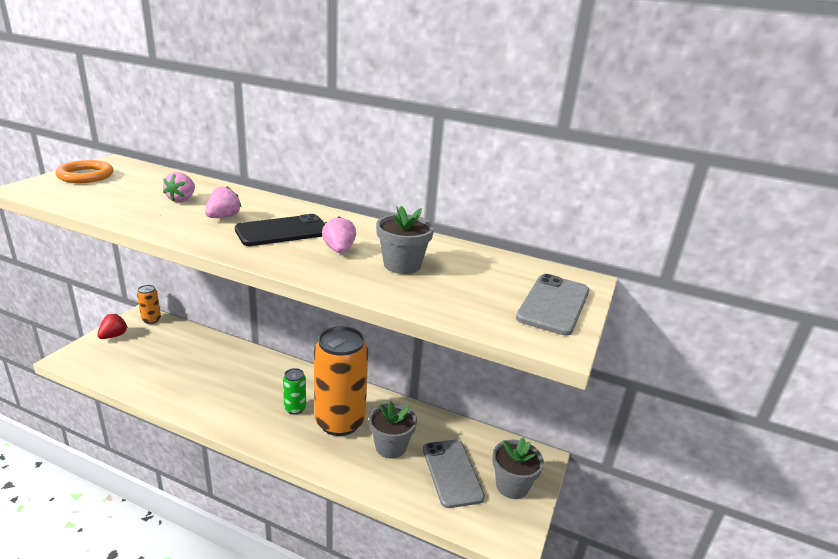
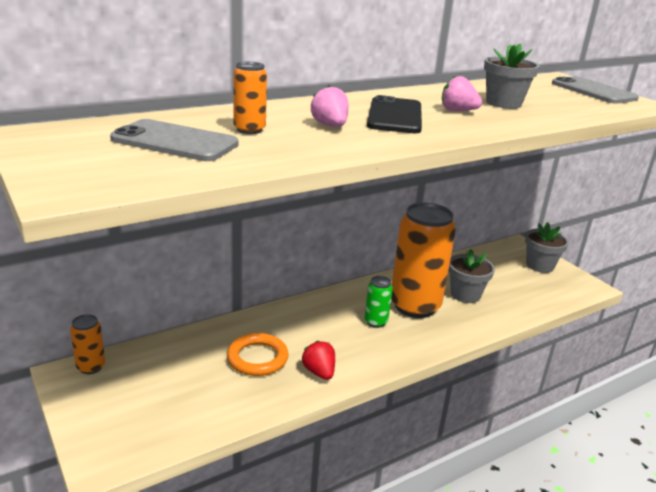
camera: 55 degrees left, 0 degrees up
orange ring [55,160,113,183] -> orange ring moved to [227,333,289,376]
red strawberry [97,314,128,339] -> red strawberry moved to [302,341,335,380]
pink strawberry [163,172,195,202] -> orange can [233,62,267,134]
grey phone [423,440,485,508] -> grey phone moved to [110,119,239,161]

